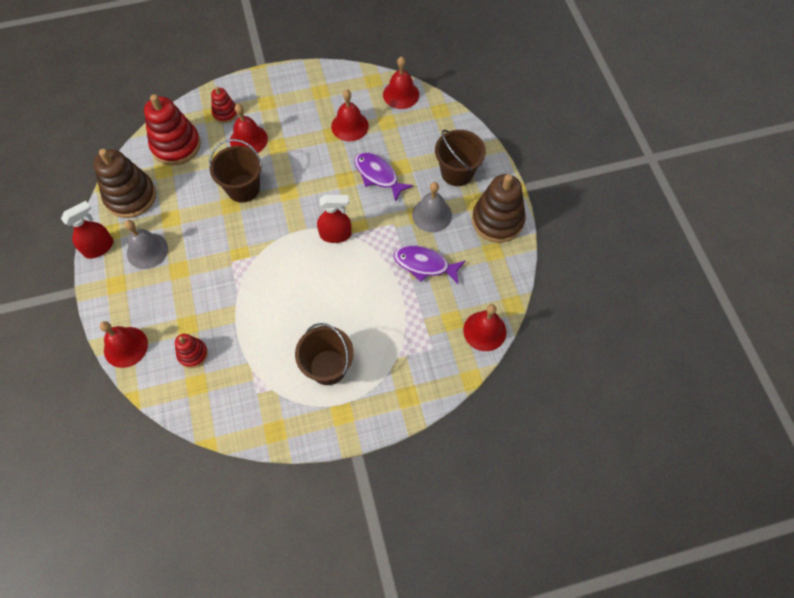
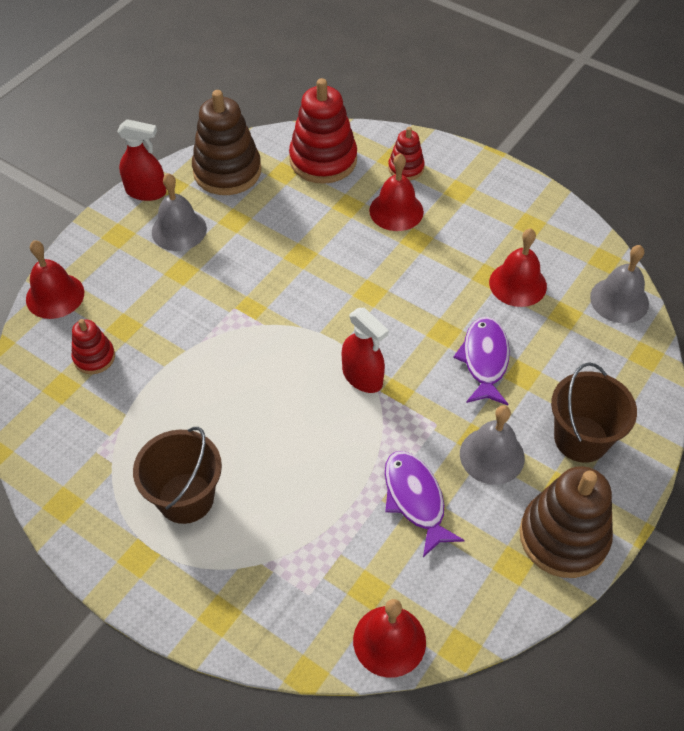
camera: 50 degrees right, 10 degrees down
brown bucket [209,139,263,203] -> none
red bell [383,56,419,109] -> grey bell [590,245,649,323]

